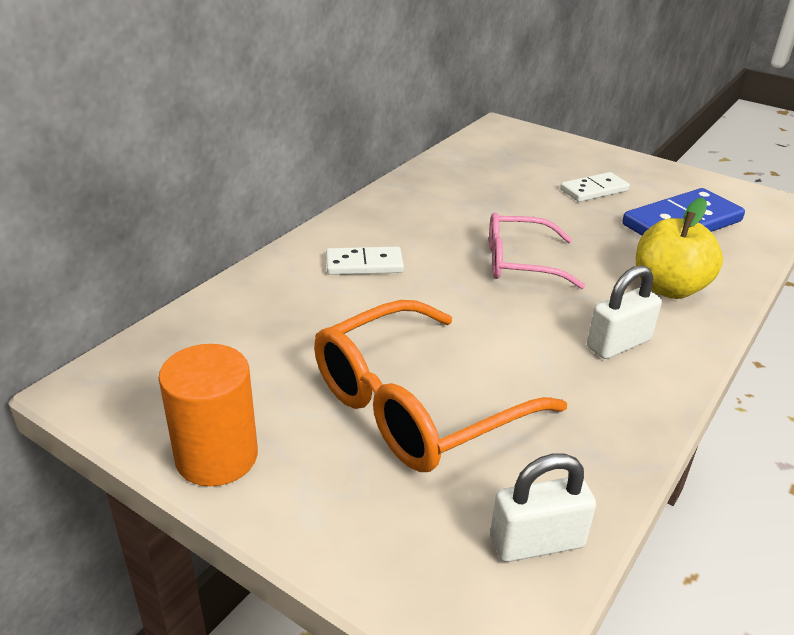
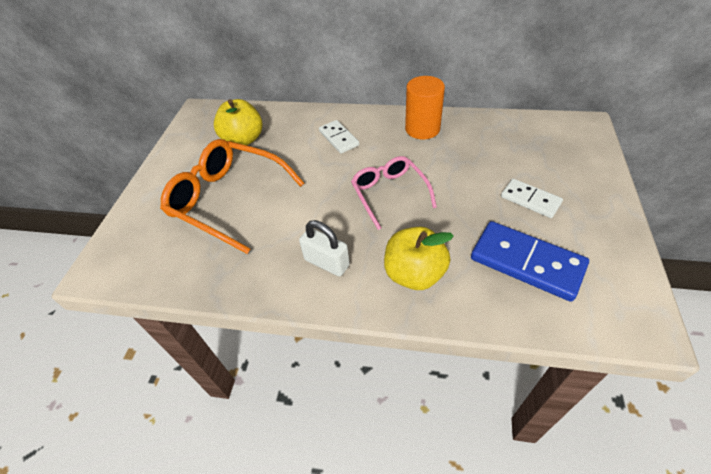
camera: 70 degrees right, 15 degrees up
orange cylinder [158,344,258,486] -> orange cylinder moved to [405,76,445,139]
white padlock [490,453,596,562] -> none
none -> yellow apple [214,99,262,145]

